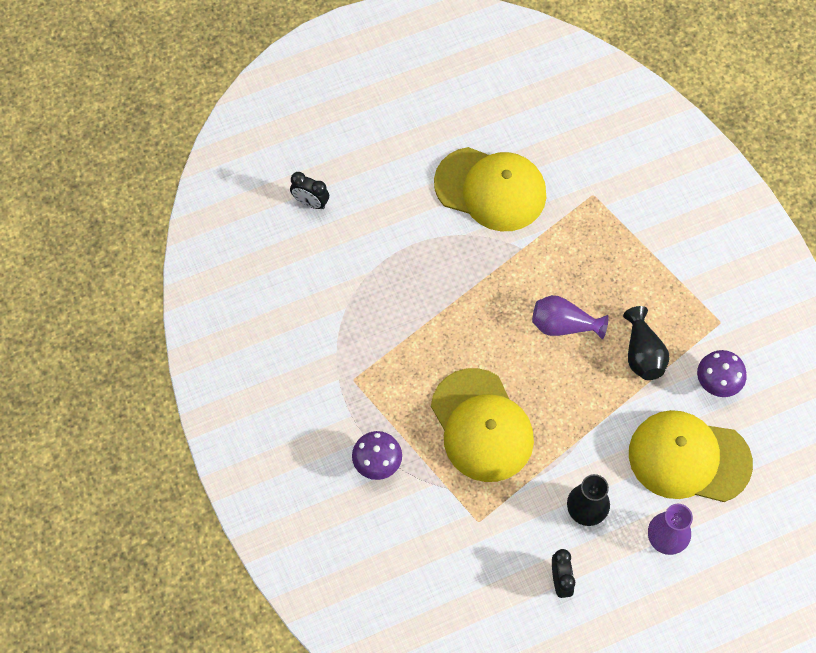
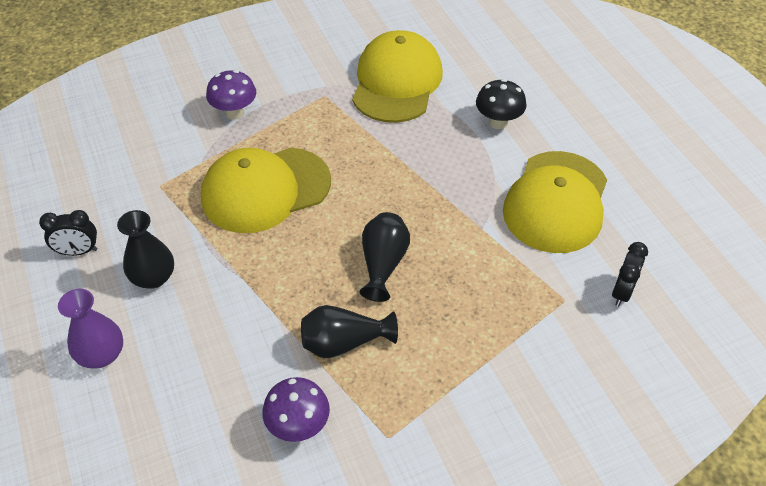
camera: 90 degrees right, 15 degrees down
black clock [290,172,329,209] -> black clock moved to [612,242,648,306]
purple vase [532,295,609,339] -> black vase [359,212,410,302]
yellow cap [629,410,753,502] -> yellow cap moved to [352,30,443,123]
none -> black mushroom [476,79,527,129]

